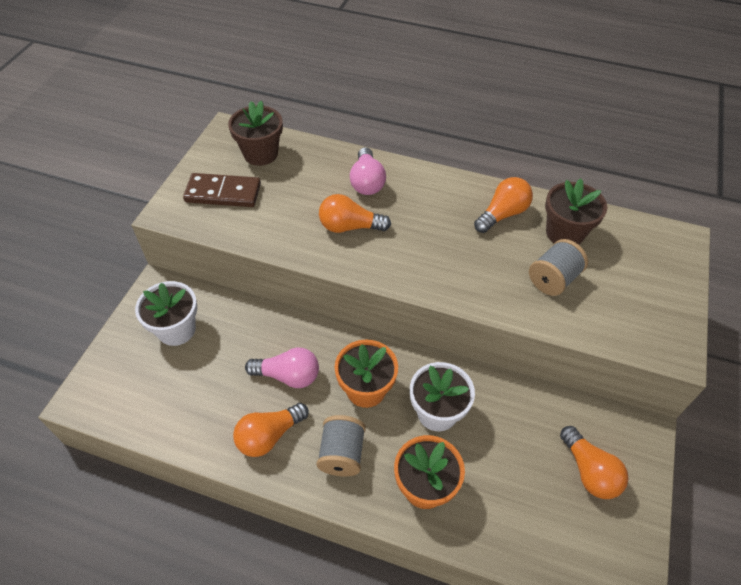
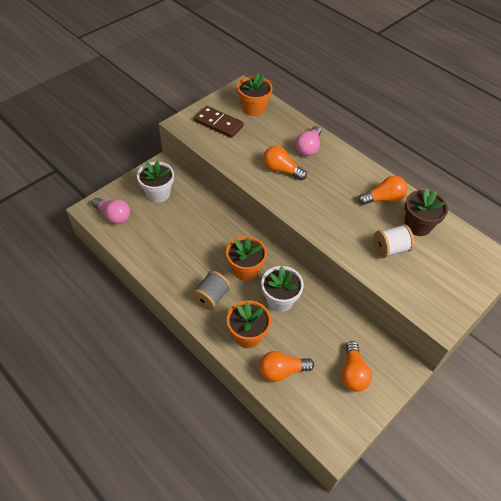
camera: 25 degrees right, 0 degrees up
brown flower pot [228,101,283,166] -> orange flower pot [237,74,273,116]
orange light bulb [233,403,309,457] -> orange light bulb moved to [259,351,314,382]
pink light bulb [245,348,319,388] -> pink light bulb moved to [92,198,130,224]
grey spool [529,239,588,296] -> white spool [374,224,414,258]

